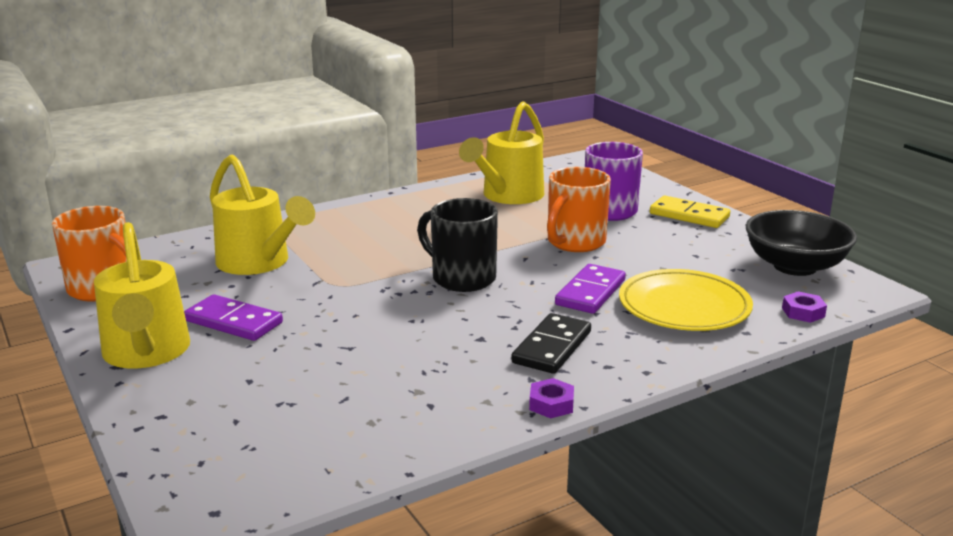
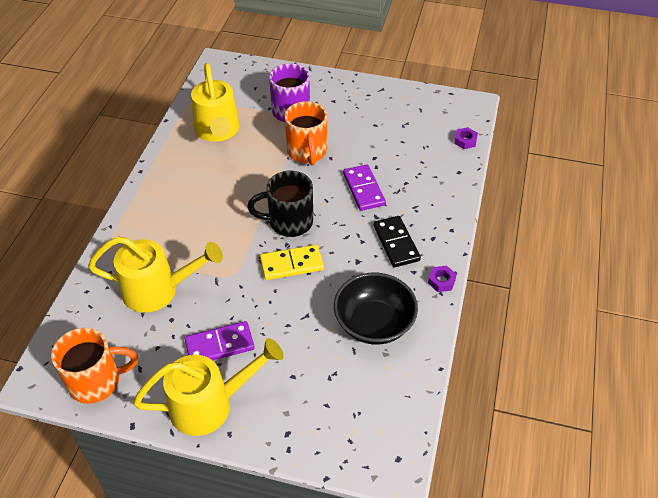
camera: 45 degrees left, 25 degrees up
yellow watering can [94,222,190,369] -> yellow watering can turned 45 degrees counterclockwise [133,338,284,436]
yellow plate [619,269,753,331] -> none
yellow domino [650,196,730,228] -> yellow domino moved to [260,245,324,280]
black bowl [746,210,857,276] -> black bowl moved to [334,273,418,345]

